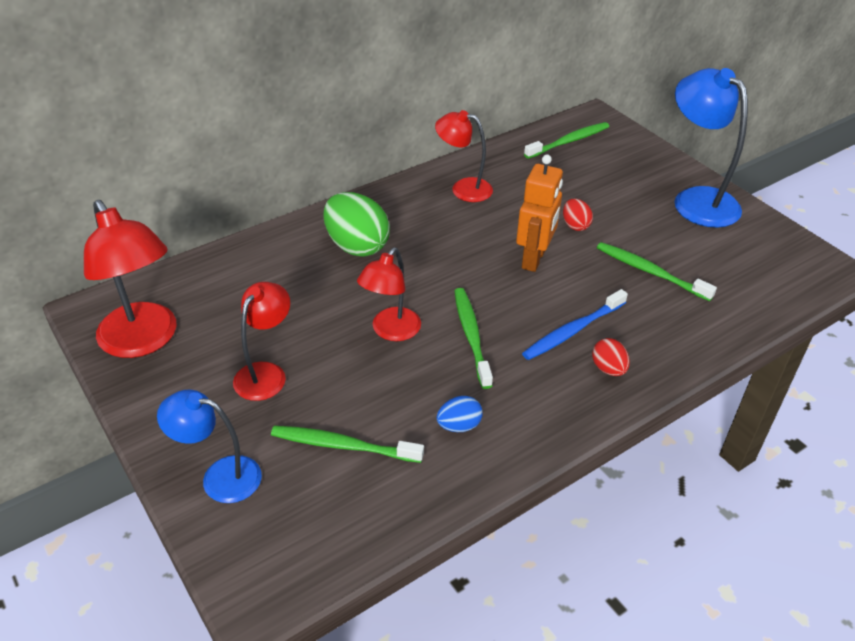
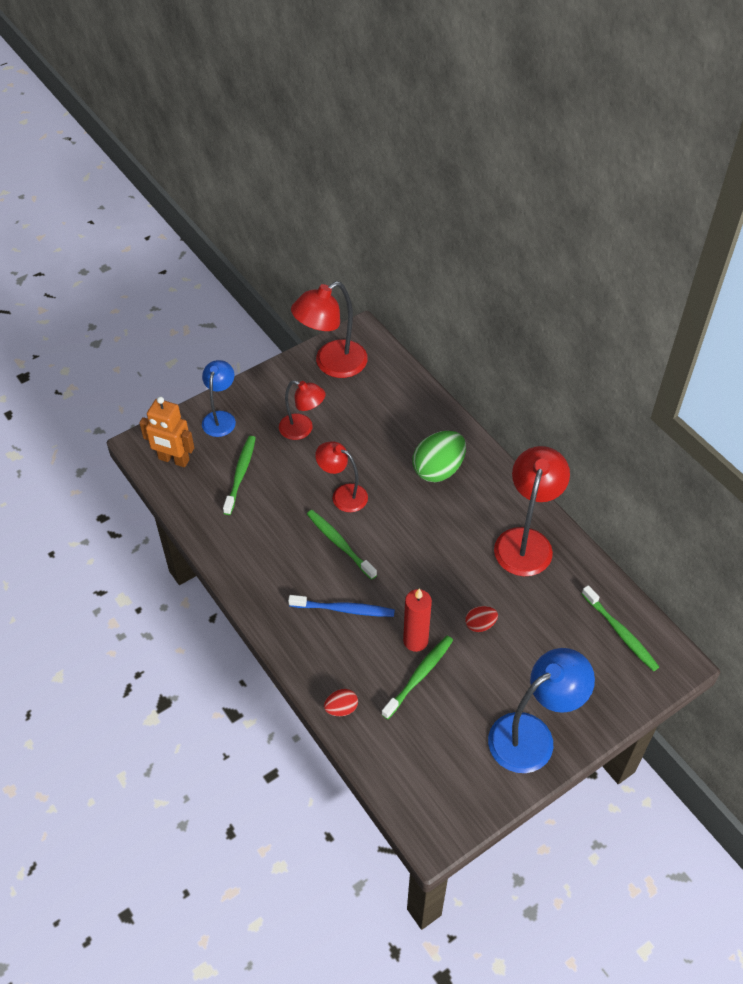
camera: 90 degrees right, 10 degrees up
red lamp [435,110,493,202] -> red lamp [494,446,570,576], size x1.59
blue egg [437,396,483,432] -> none
green toothbrush [454,288,493,389] -> green toothbrush turned 120 degrees counterclockwise [307,510,377,580]
orange robot [516,154,563,272] -> orange robot moved to [139,396,194,467]
blue toothbrush [522,289,628,360] -> blue toothbrush turned 135 degrees clockwise [288,595,395,617]
red egg [592,338,630,376] -> red egg moved to [324,689,358,716]
none -> red candle [403,588,432,652]

